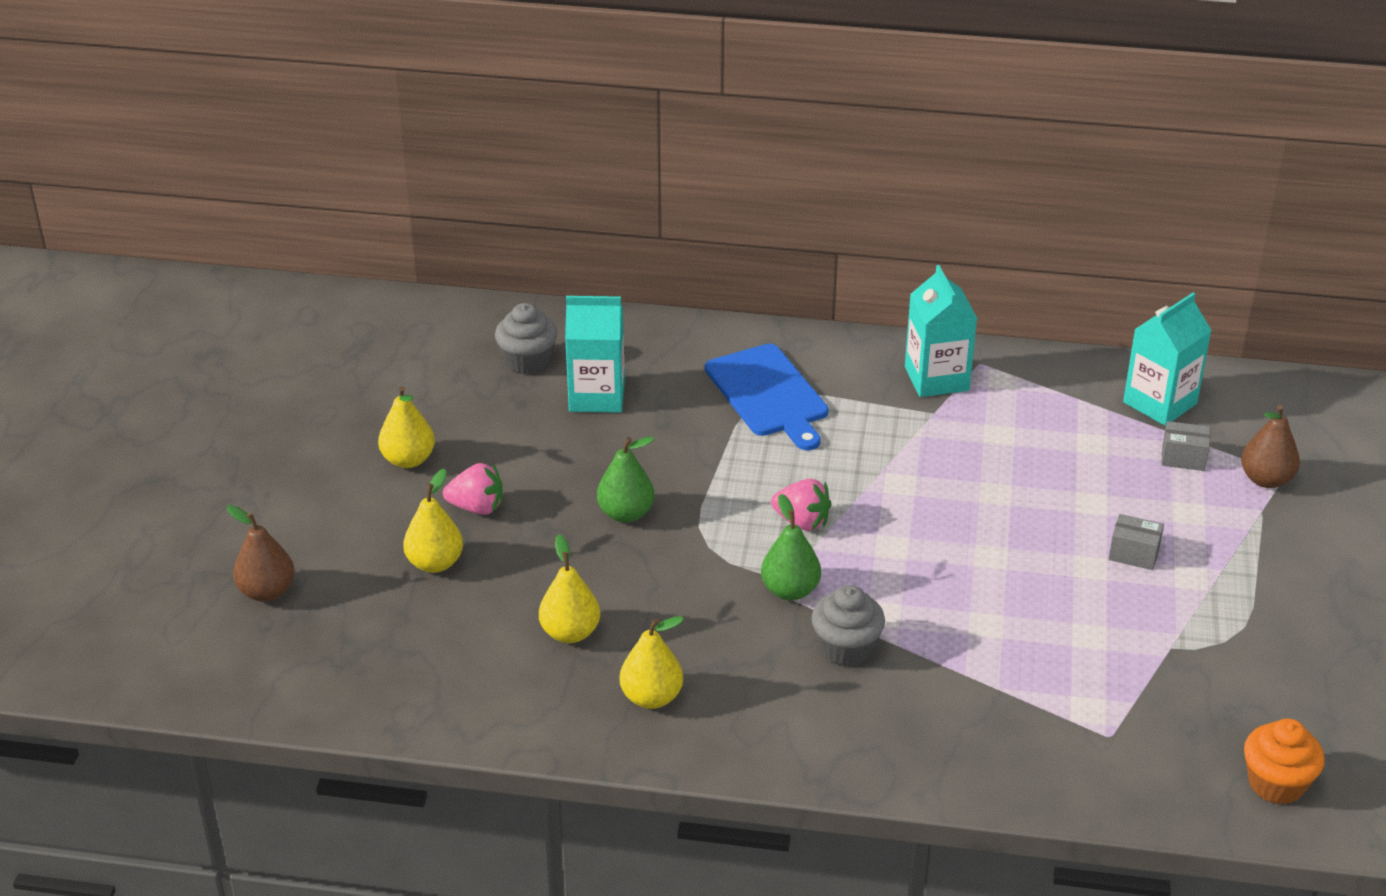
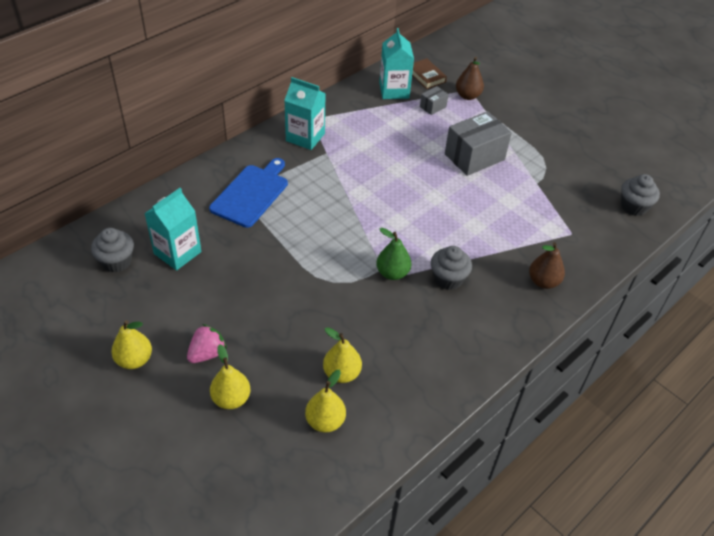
camera: 55 degrees left, 10 degrees up
brown pear [227,505,295,602] -> brown pear moved to [529,242,565,289]
green pear [597,437,654,523] -> none
yellow pear [619,616,684,709] -> yellow pear moved to [305,370,346,432]
blue cutting board [705,344,829,450] -> blue cutting board turned 75 degrees counterclockwise [209,158,288,228]
pink strawberry [771,479,832,531] -> none
grey box [1108,514,1164,570] -> grey box [445,111,512,176], size x2.11
orange cupcake [1244,719,1325,804] -> grey cupcake [621,174,660,216]
none -> brown book [412,58,447,89]

